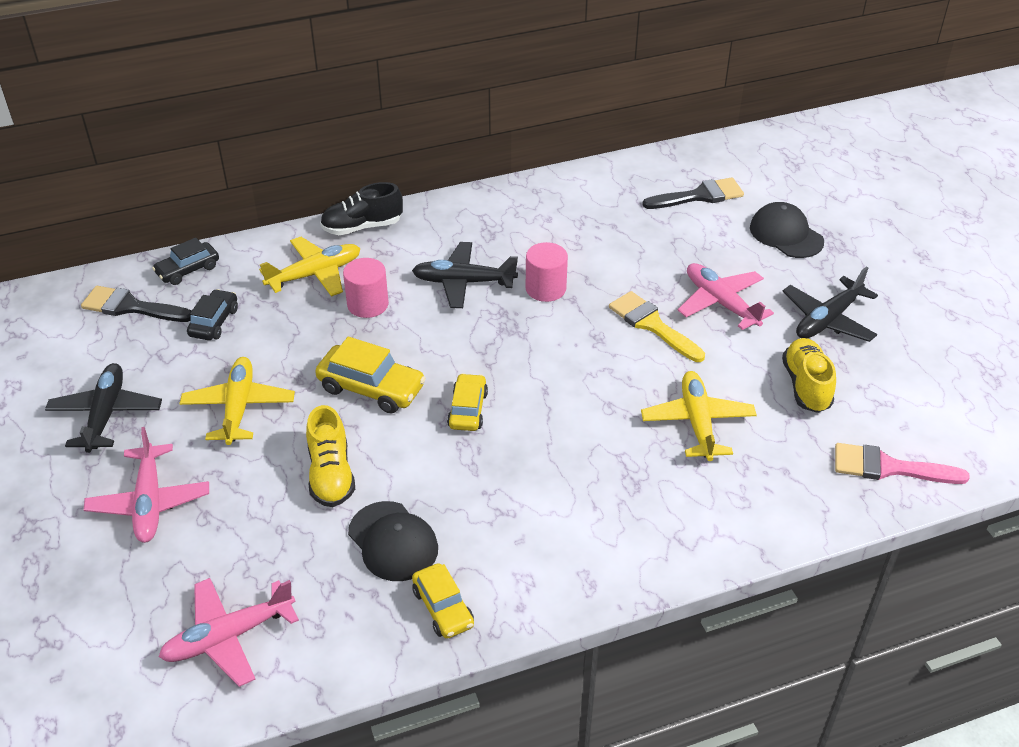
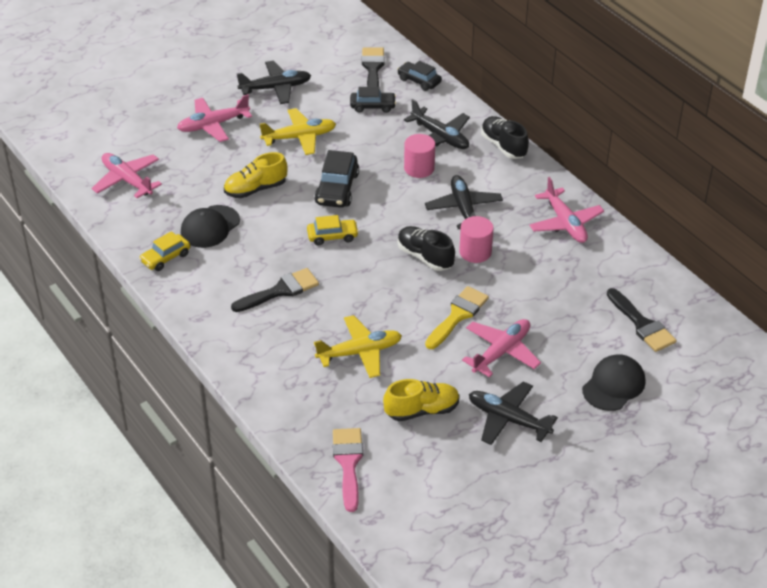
camera: 75 degrees right, 0 degrees up
yellow plane [259,237,360,297] -> black plane [404,99,470,149]
yellow car [315,337,426,413] -> black car [314,150,359,208]
none -> black brush [231,268,319,312]
none -> black shoe [398,226,455,271]
none -> pink plane [529,177,604,243]

